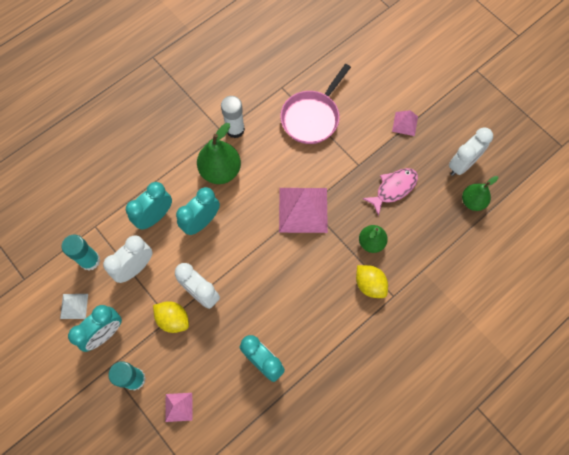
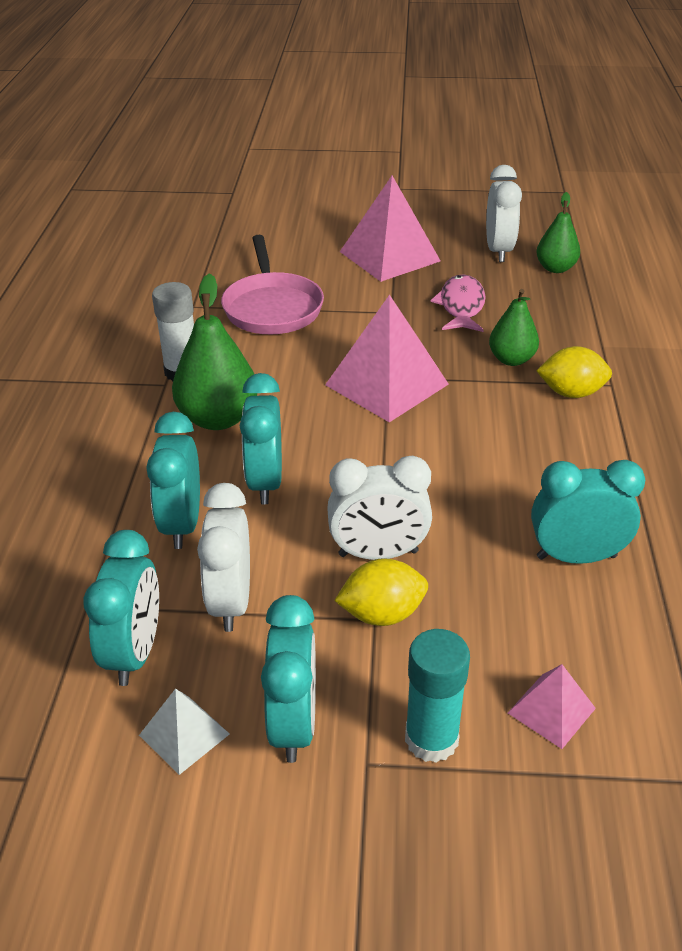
camera: 45 degrees left, 30 degrees down
turquoise glue stick [62,234,100,271] -> turquoise clock [83,530,159,686]
pink pyramid [392,110,418,136] -> pink pyramid [340,176,441,282], size x1.99

